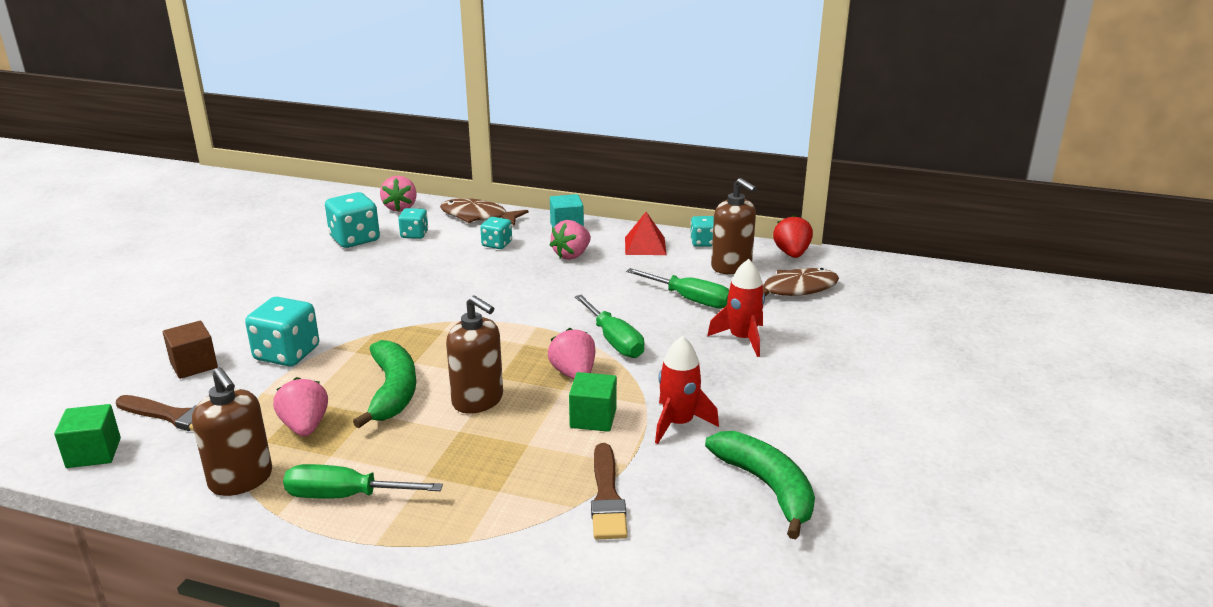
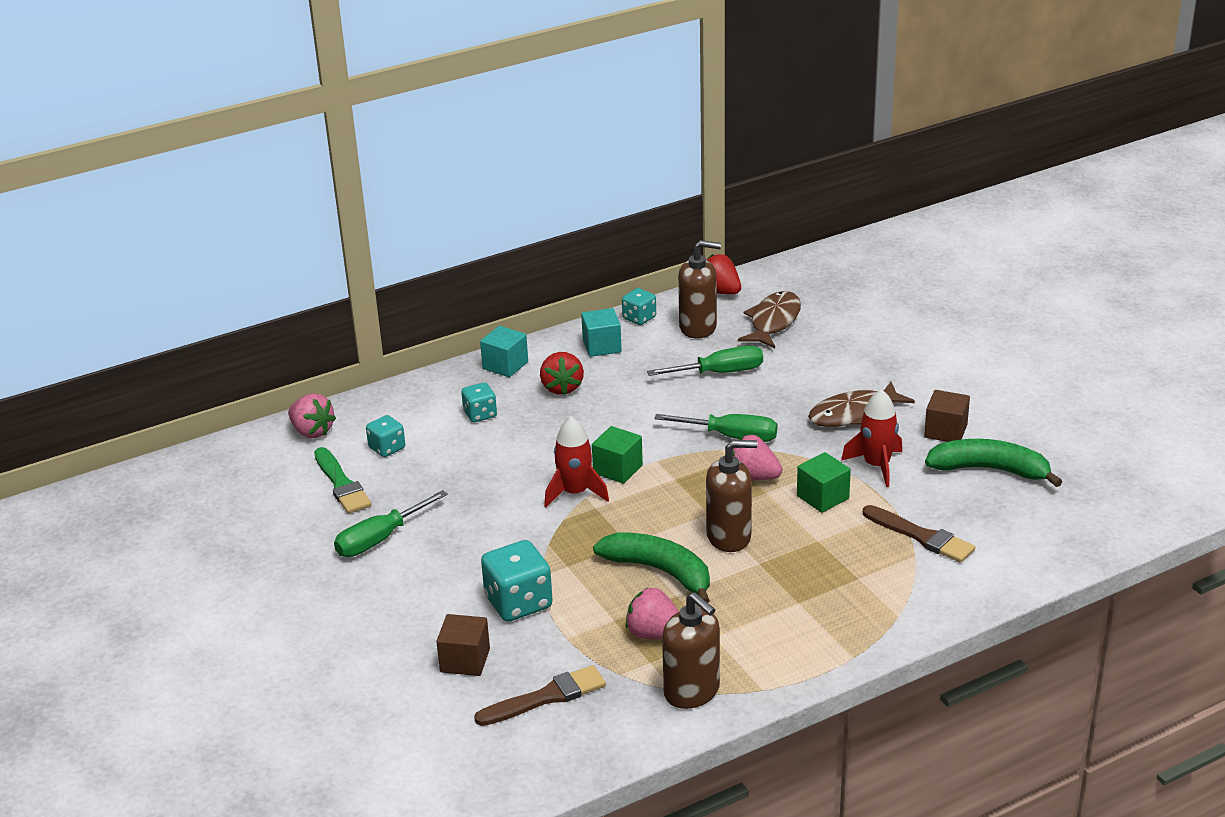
camera: 45 degrees left, 5 degrees up
green cube [54,404,121,468] -> green cube moved to [592,426,643,484]
brown soap dispenser [192,367,272,496] -> brown soap dispenser turned 45 degrees clockwise [662,592,720,709]
green screwdriver [283,464,443,499] -> green screwdriver moved to [334,490,448,557]
turquoise dice [325,192,380,248] -> green brush [314,447,371,514]
brown fish [440,198,528,226] -> brown fish moved to [808,382,915,427]
pink strawberry [550,220,591,260] -> red strawberry [540,352,584,395]
red pyramid [625,212,666,255] -> turquoise cube [581,308,622,357]
red rocket [707,259,765,357] -> red rocket moved to [544,417,609,507]
none -> brown cube [924,390,970,442]

